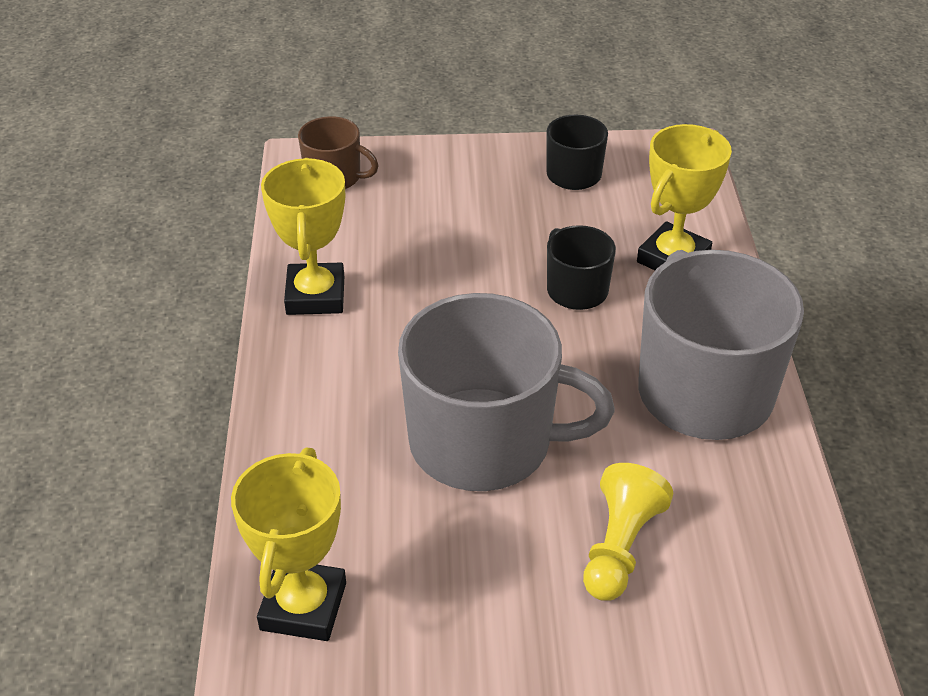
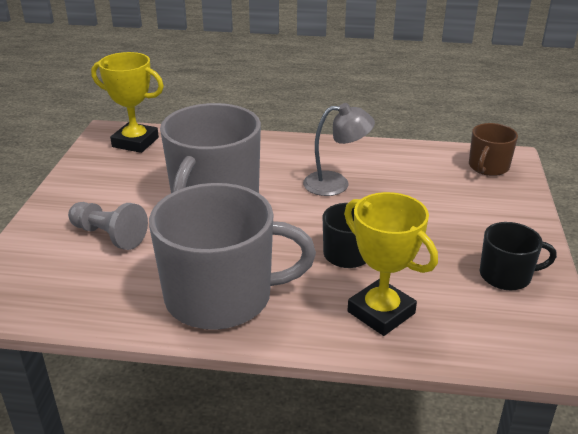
camera: 100 degrees right, 10 degrees down
yellow trophy [261,158,345,315] -> none
yellow pawn [583,463,673,601] -> grey pawn [68,202,148,250]
none -> grey lamp [303,103,375,196]

